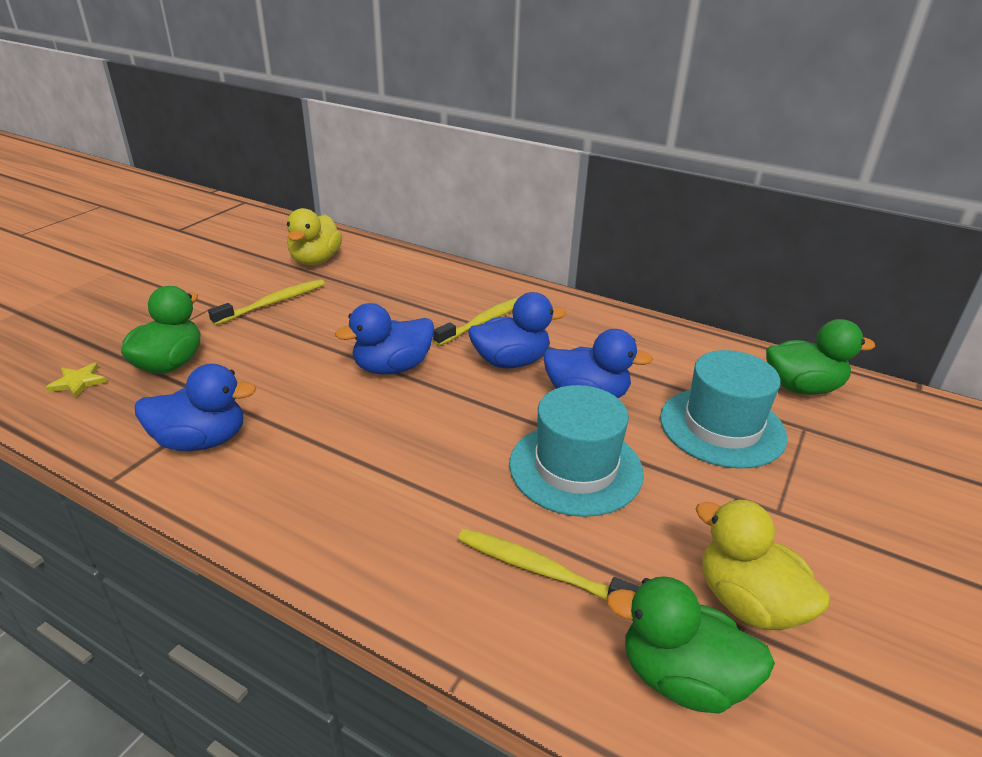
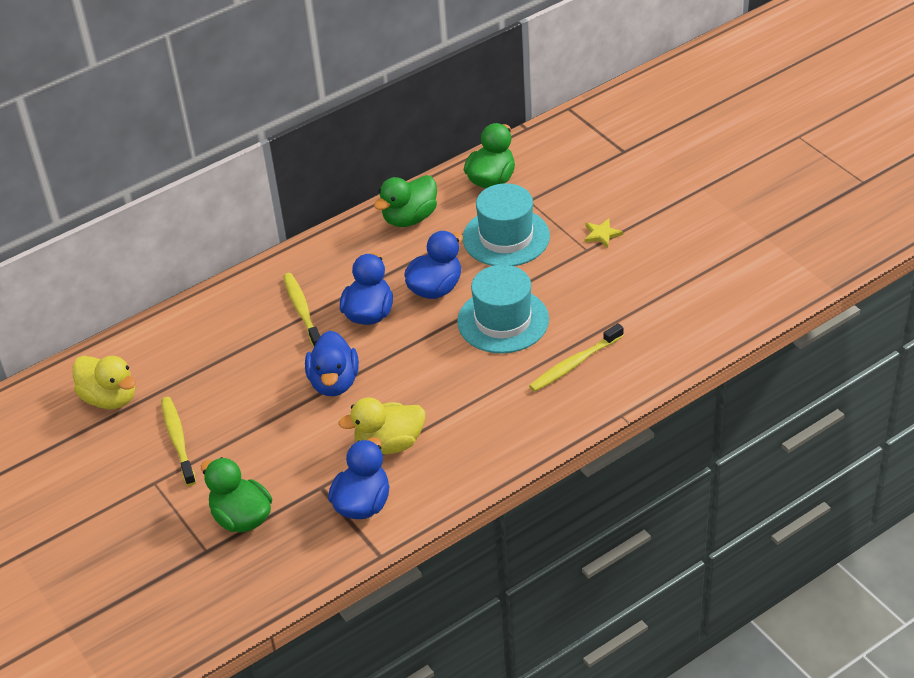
camera: 60 degrees left, 10 degrees up
yellow star [45,363,107,398] -> yellow star moved to [584,218,623,248]
green duck [606,576,775,714] -> green duck moved to [374,175,437,227]
yellow duck [696,499,830,630] -> yellow duck moved to [338,397,425,455]

